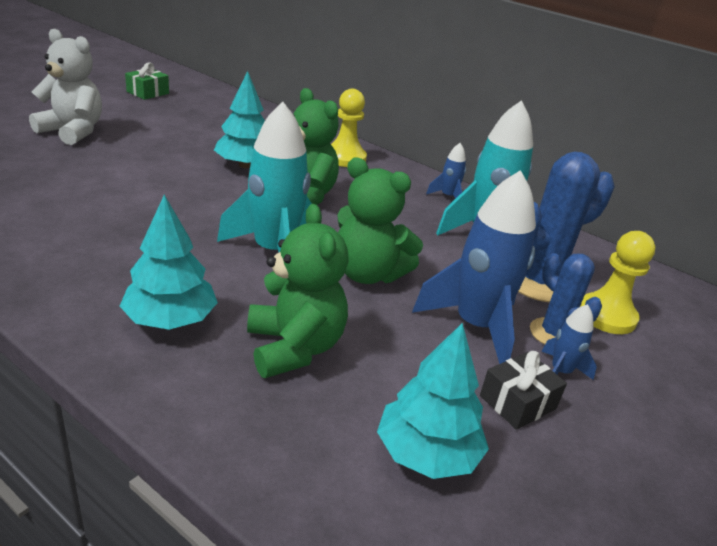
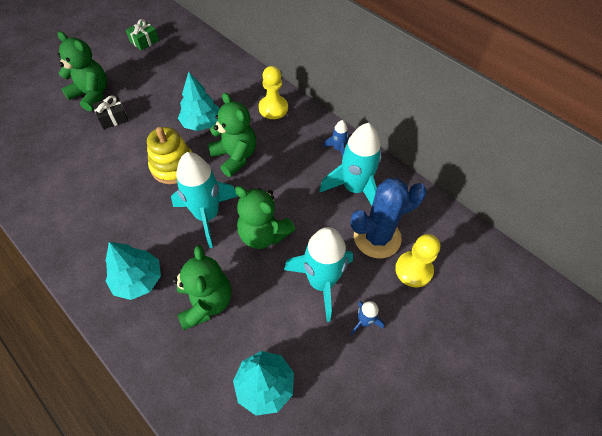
camera: 10 degrees right, 25 degrees up
white teddy bear [29,29,102,145] -> green teddy bear [58,31,107,111]
blue rocket [412,170,536,364] -> turquoise rocket [284,227,353,322]
black gift [480,351,567,430] -> black gift moved to [92,95,128,129]
blue cactus [530,253,602,345] -> none
none -> yellow stacking toy [147,127,192,184]

